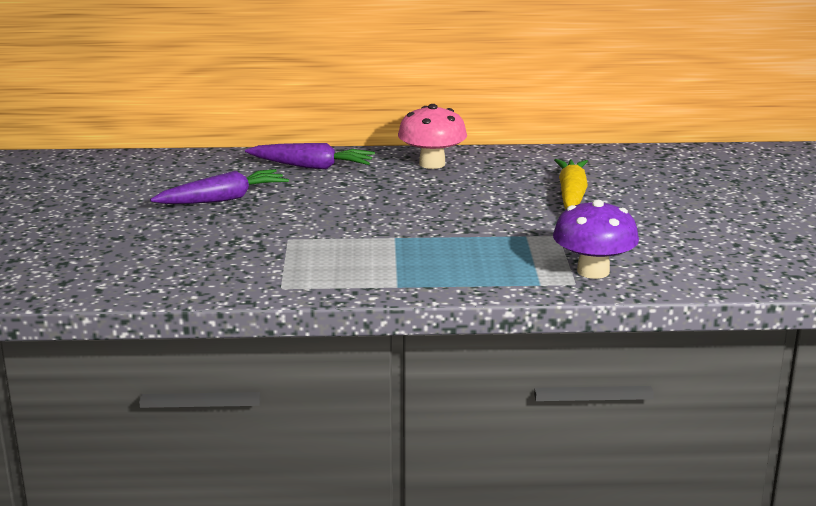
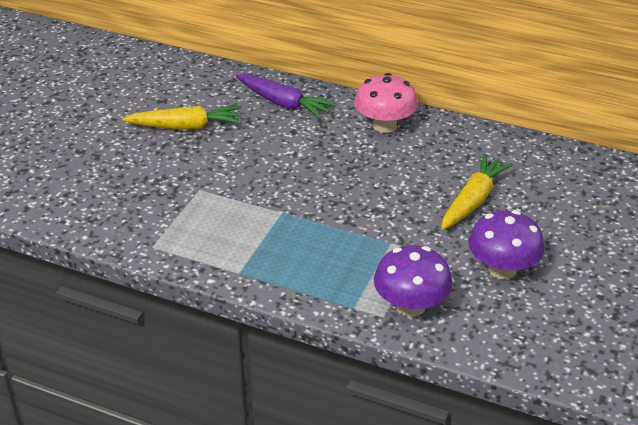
camera: 25 degrees right, 15 degrees up
purple carrot [150,169,289,204] -> yellow carrot [122,106,242,130]
none -> purple mushroom [468,210,545,279]

